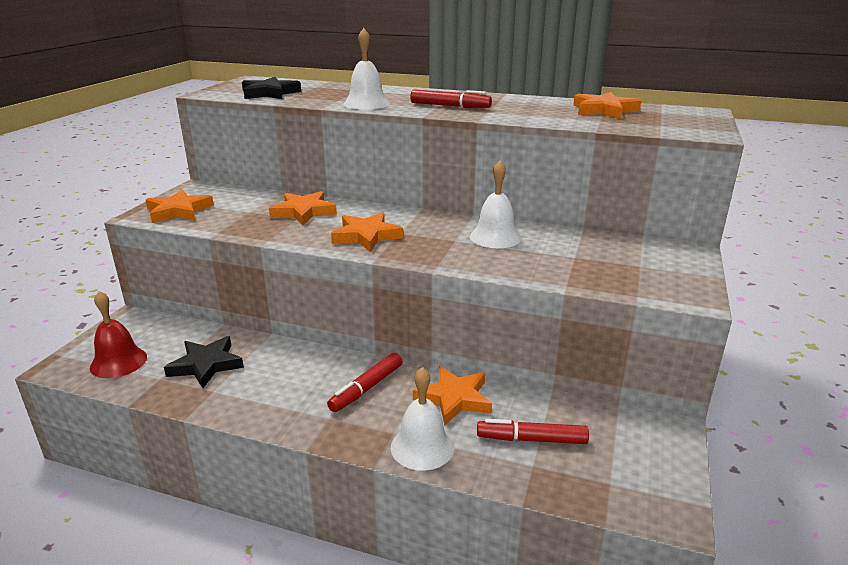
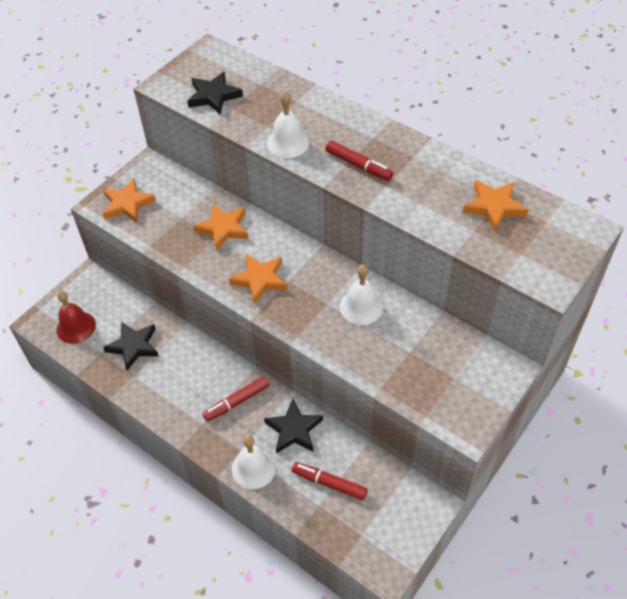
camera: 20 degrees right, 25 degrees up
orange star [413,366,492,425] -> black star [264,399,323,454]

